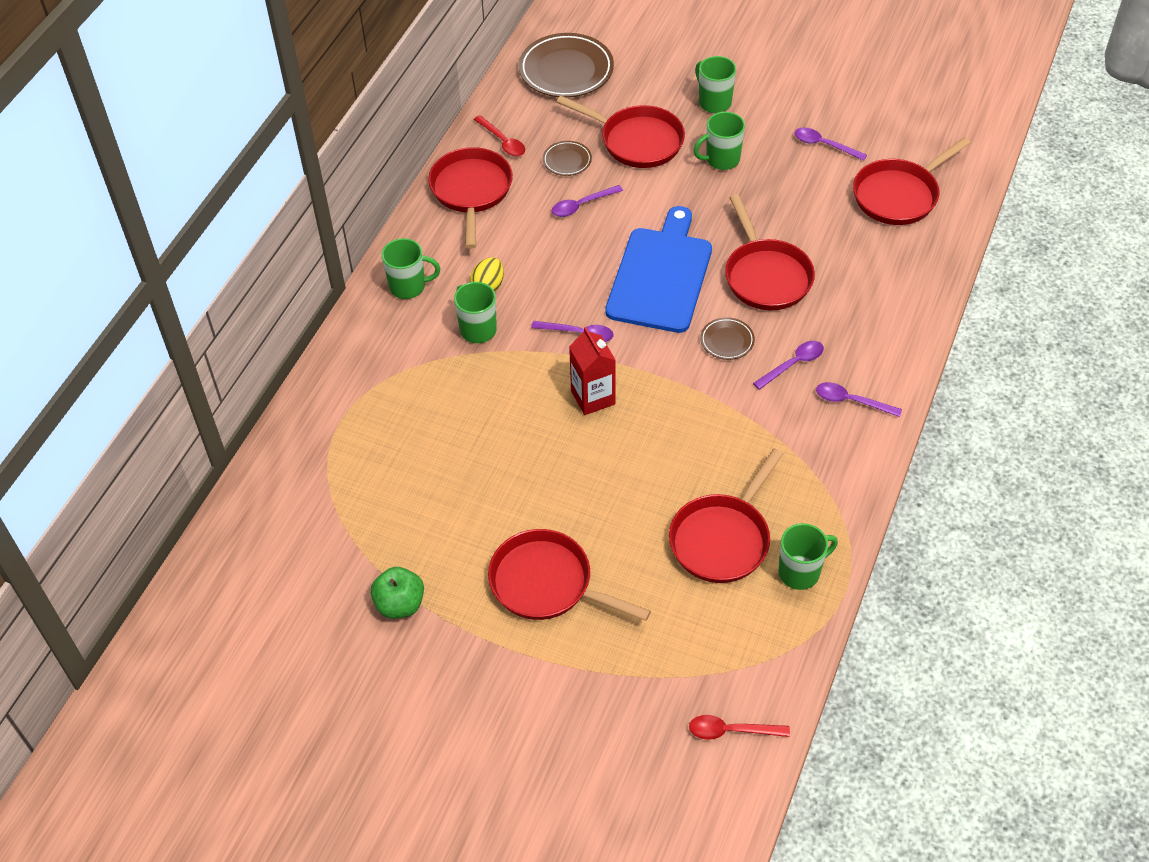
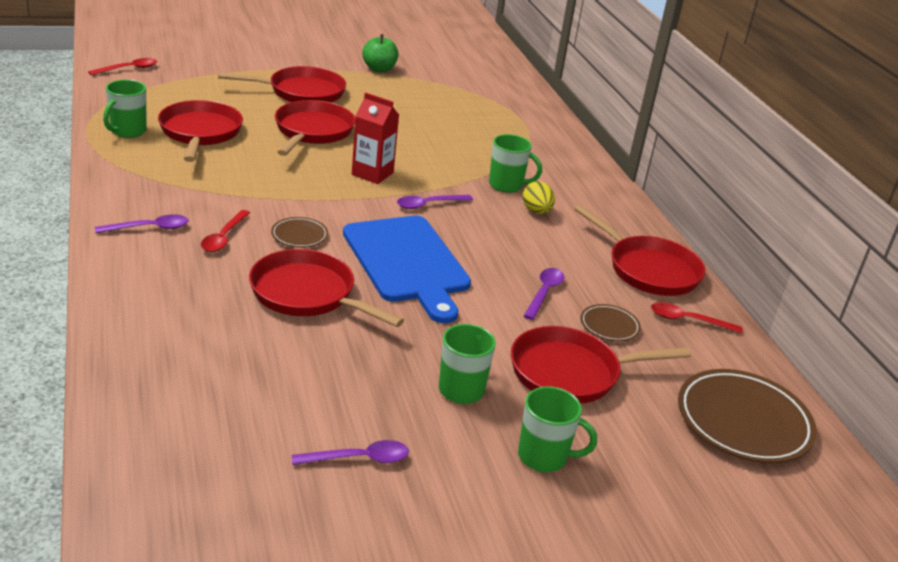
camera: 135 degrees right, 20 degrees down
green mug [381,238,440,299] -> none
purple spoon [753,341,824,390] -> red spoon [201,210,250,252]
red pan [853,137,971,225] -> red pan moved to [275,100,355,156]

